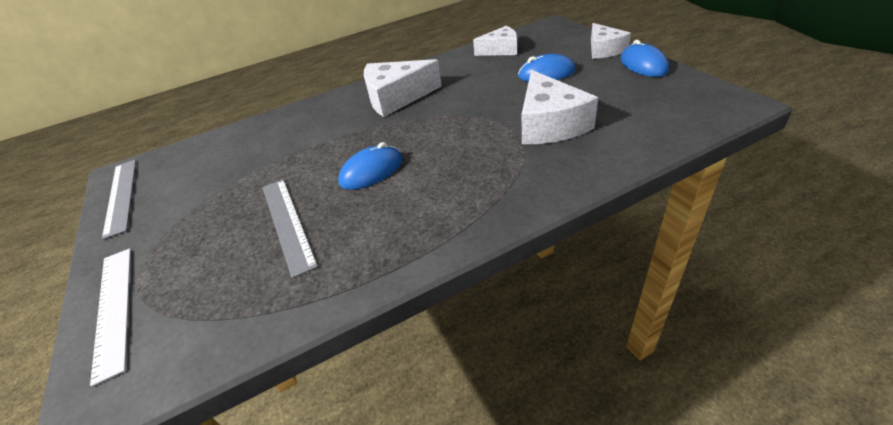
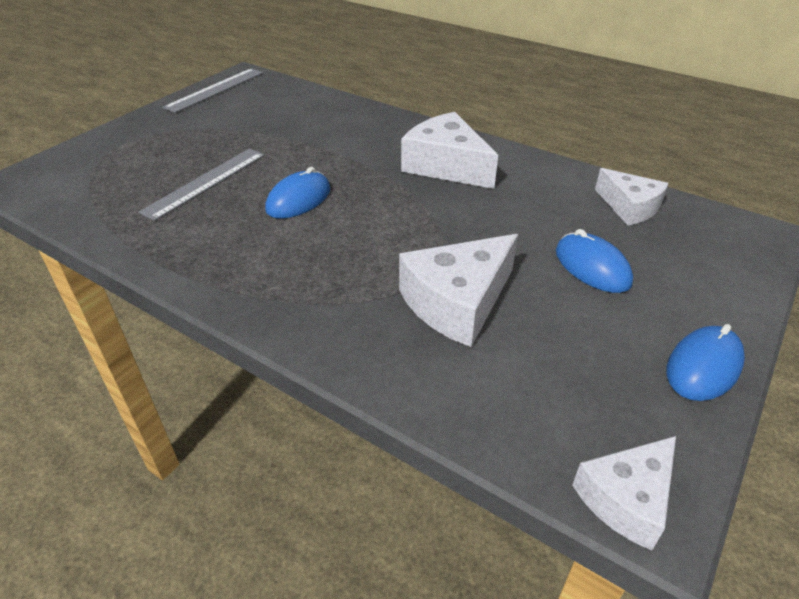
camera: 55 degrees right, 0 degrees up
white ruler [90,248,131,387] -> none
blue mouse [338,142,403,190] -> blue mouse turned 75 degrees counterclockwise [265,167,331,219]
white cheese [591,23,631,59] -> white cheese moved to [572,436,676,550]

